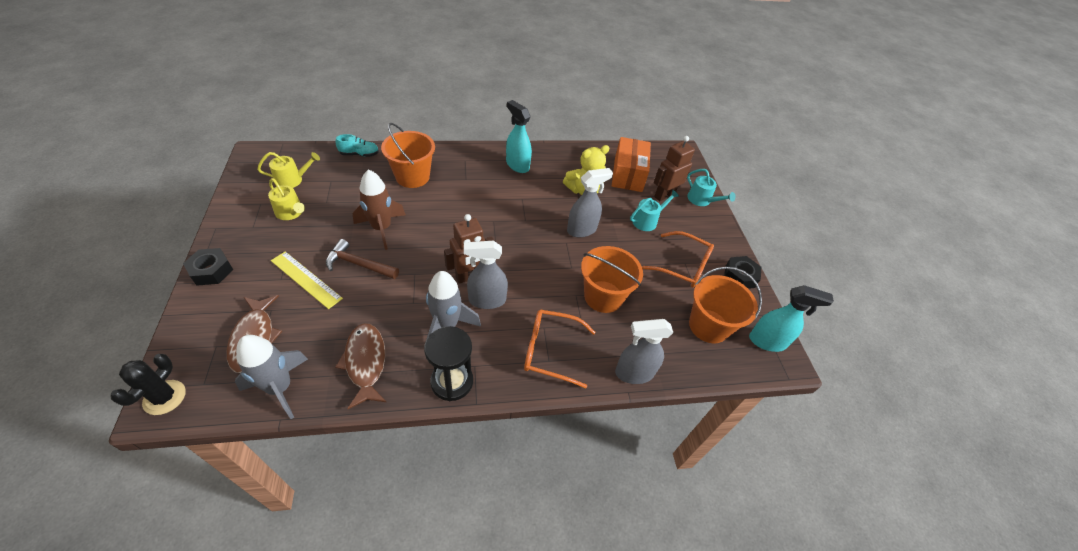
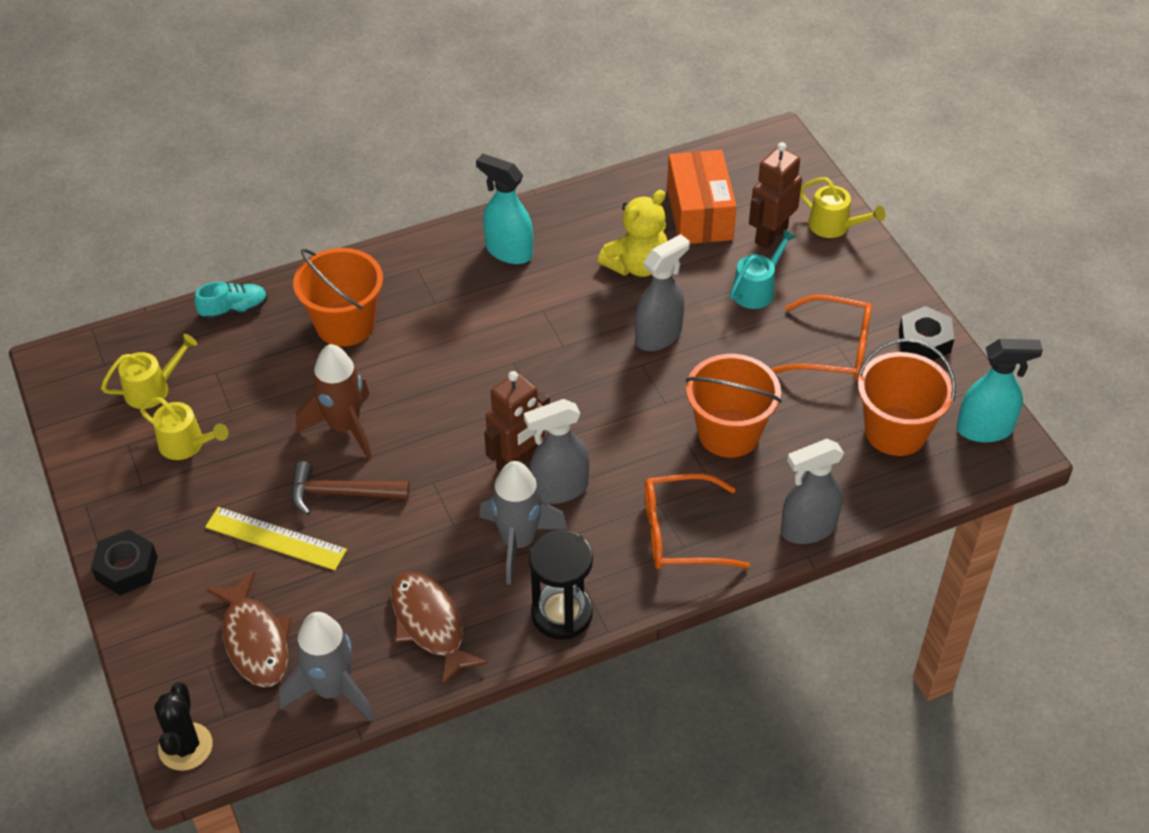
camera: 10 degrees left, 0 degrees up
turquoise watering can [687,169,736,206] -> yellow watering can [800,177,886,238]

